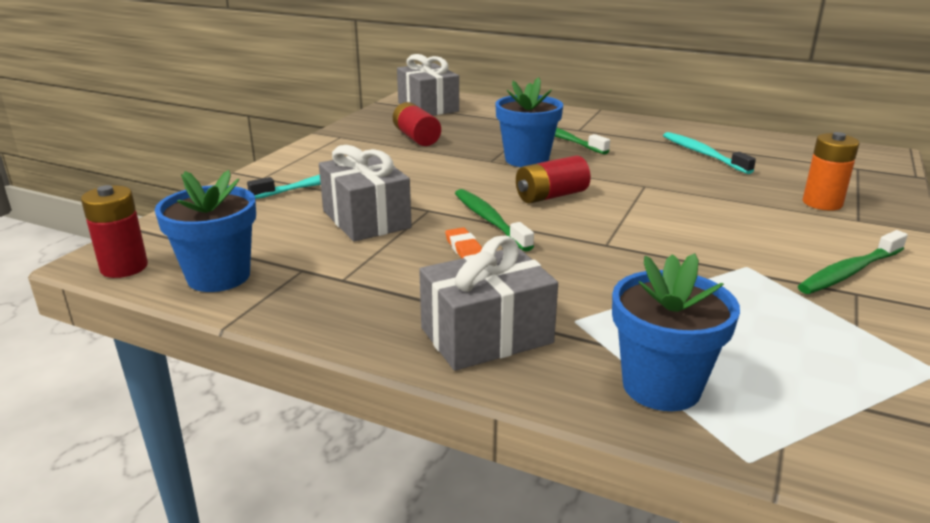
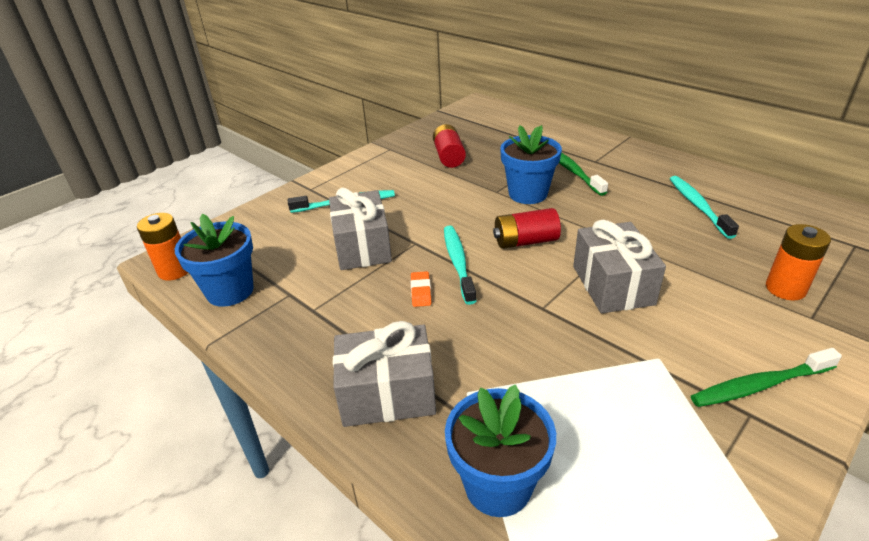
camera: 20 degrees right, 10 degrees up
red battery [81,185,148,278] -> orange battery [137,213,189,281]
grey gift [397,54,459,116] -> grey gift moved to [573,220,666,313]
green toothbrush [455,189,534,251] -> turquoise toothbrush [444,226,476,305]

